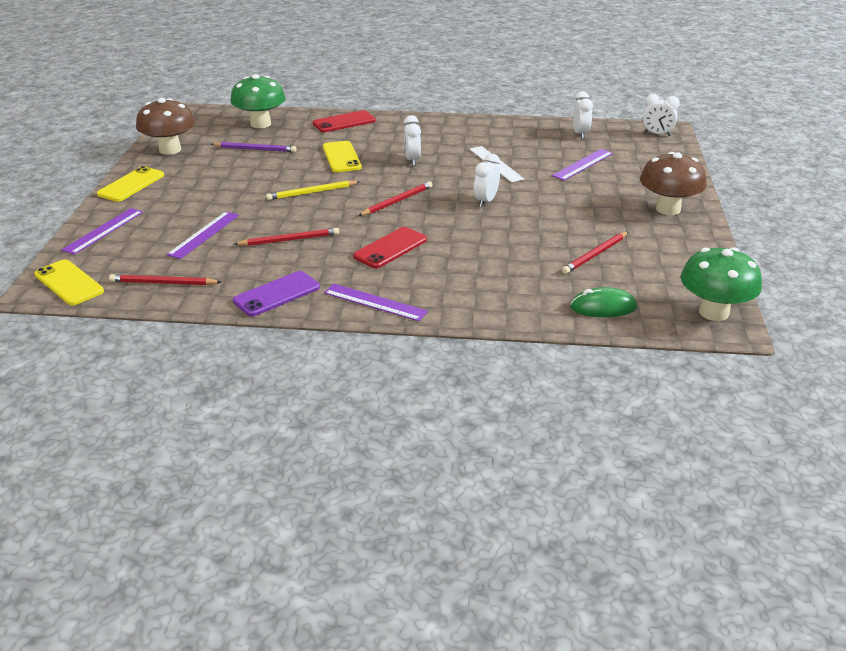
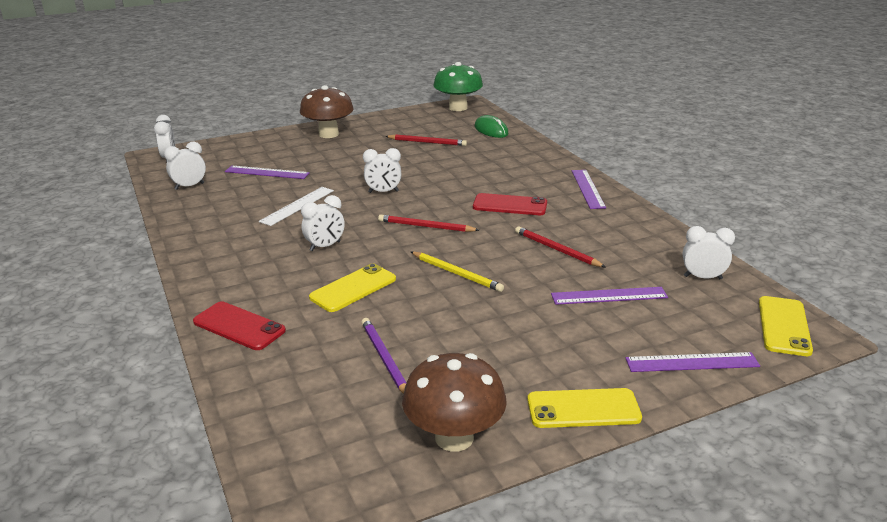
camera: 120 degrees left, 5 degrees down
red pencil [109,274,221,285] -> white clock [683,226,735,279]
green mushroom [230,74,286,128] -> none
purple phone [233,271,320,316] -> none

